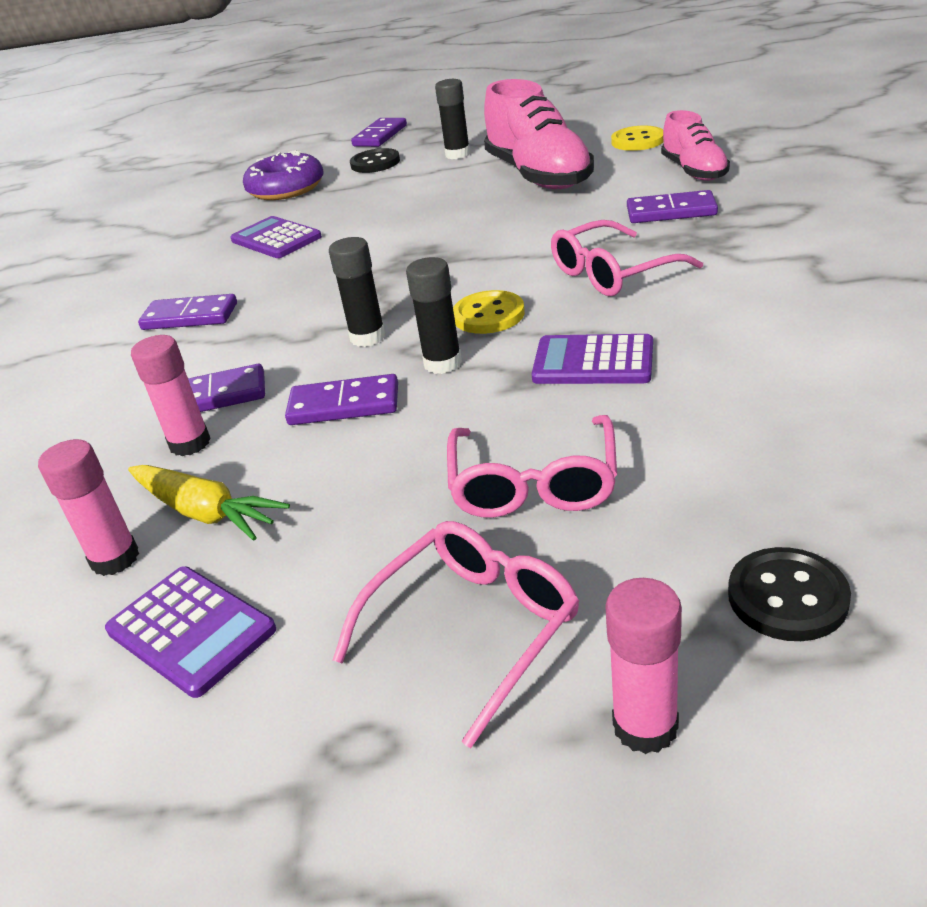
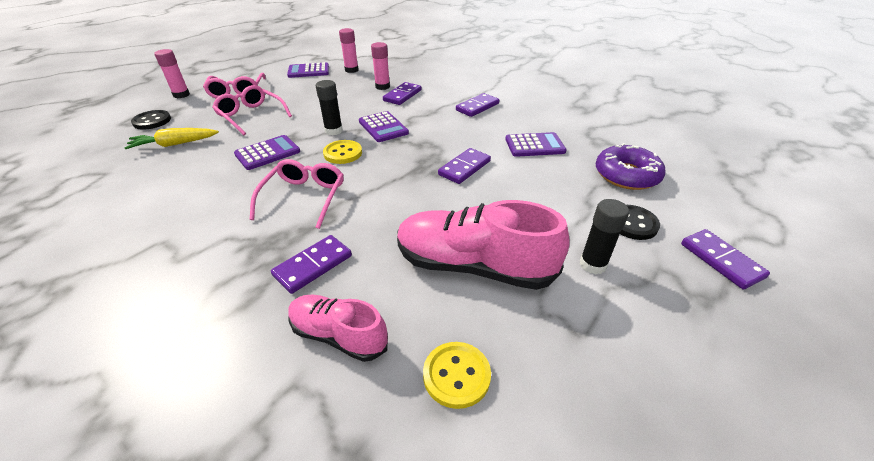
camera: 125 degrees right, 5 degrees up
yellow carrot [128,465,290,540] -> yellow carrot moved to [125,128,219,149]
purple domino [285,374,398,425] -> purple domino moved to [438,148,491,184]
black glue stick [329,237,386,347] -> purple calculator [359,111,409,142]

